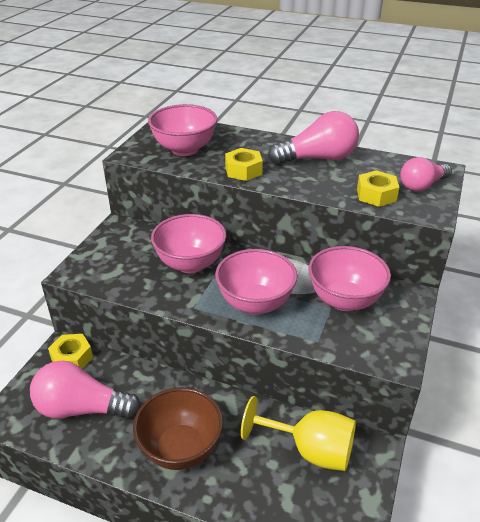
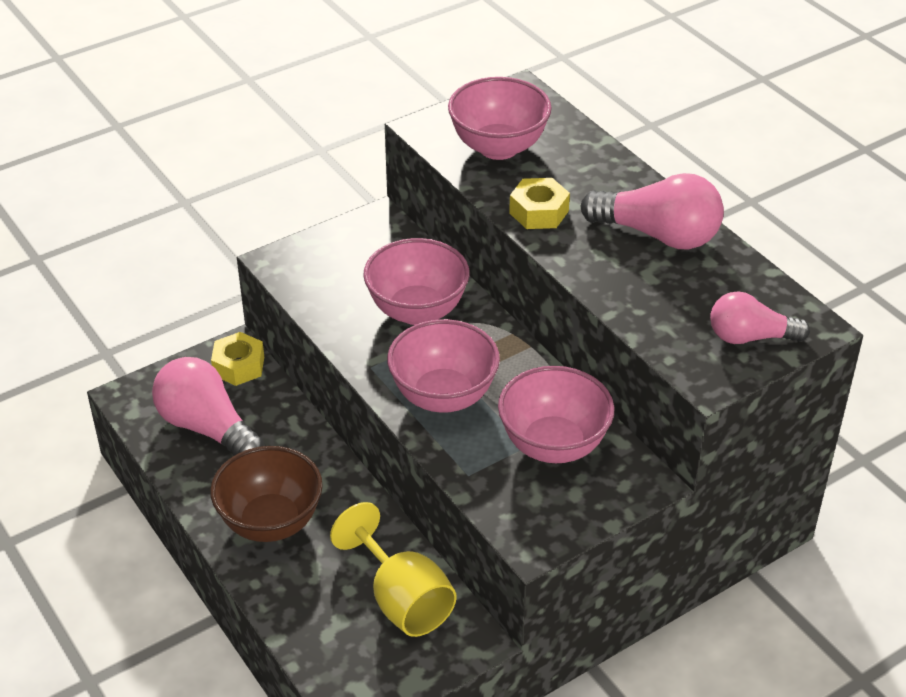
camera: 35 degrees right, 5 degrees up
yellow nut [357,170,399,207] -> none

